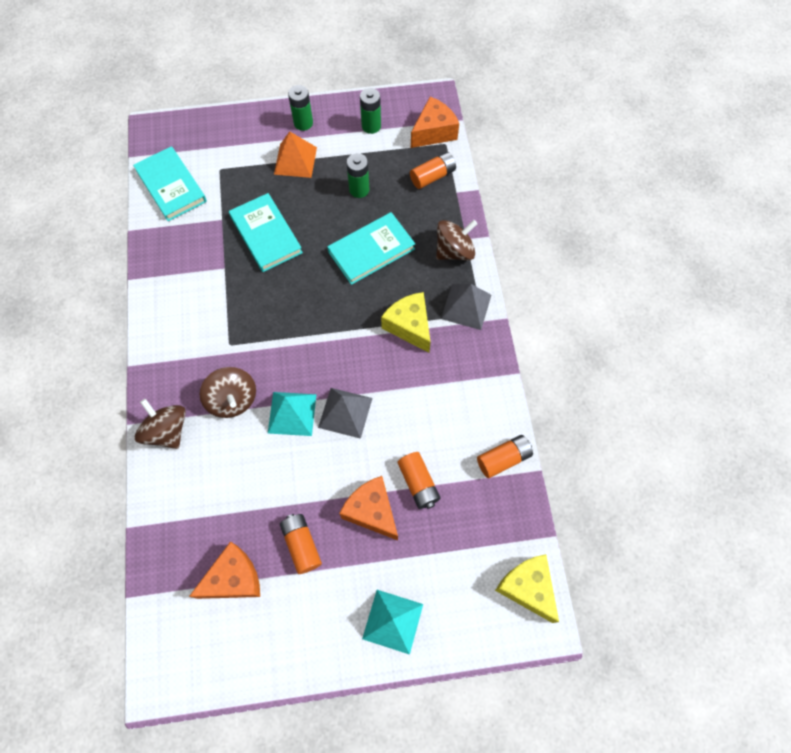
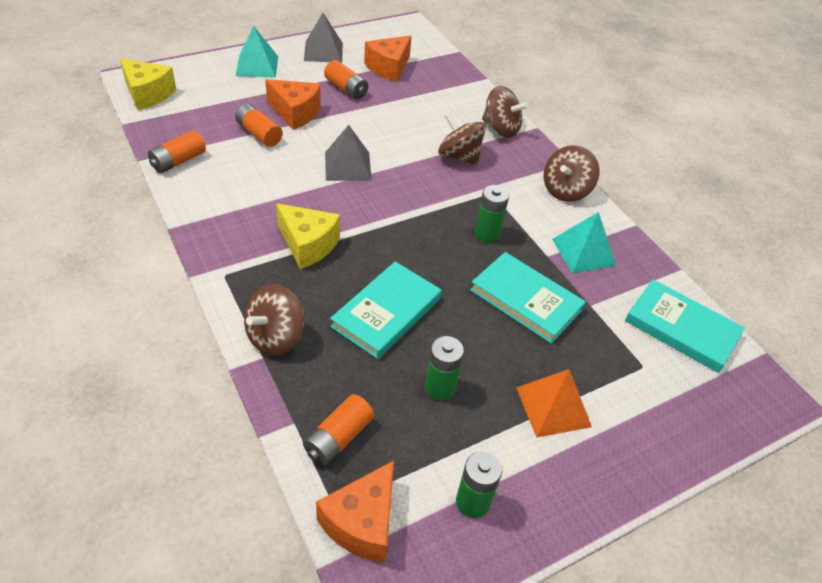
camera: 155 degrees right, 20 degrees down
turquoise pyramid [268,392,317,436] -> turquoise pyramid moved to [552,212,616,273]
green battery [288,85,313,131] -> green battery moved to [475,185,509,242]
grey pyramid [441,284,491,330] -> grey pyramid moved to [304,13,343,63]
none -> brown spinning top [544,145,600,202]

